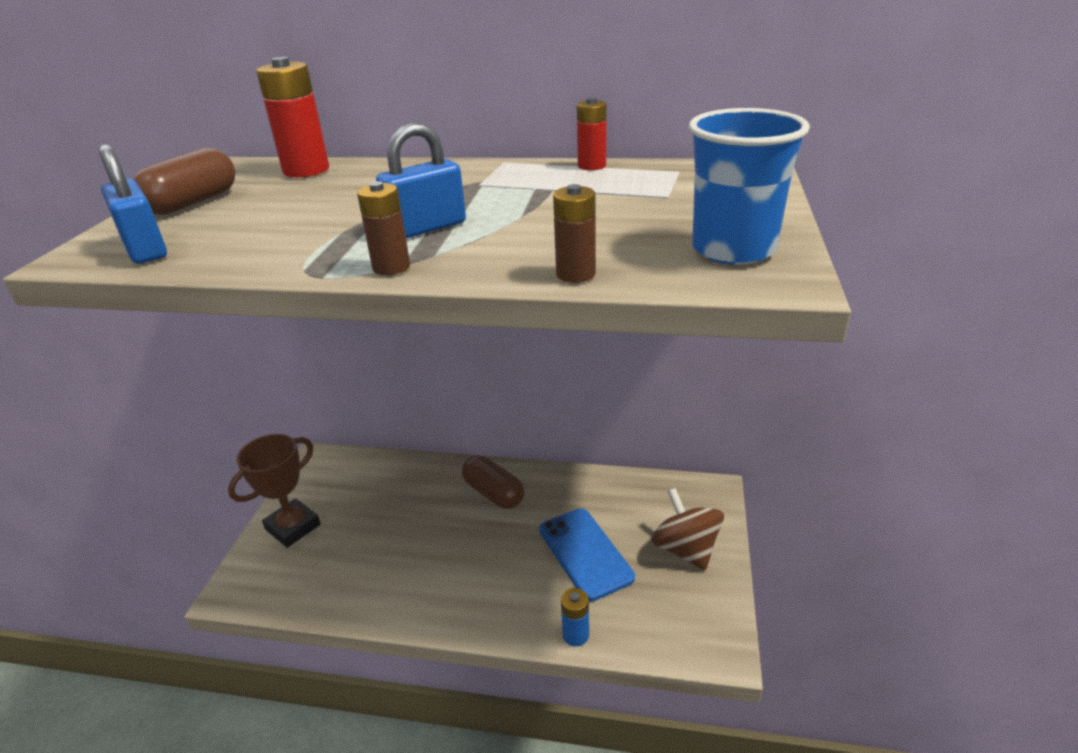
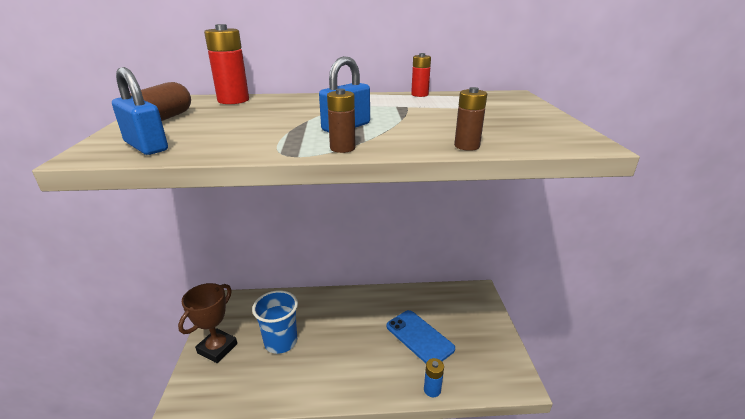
camera: 15 degrees left, 5 degrees down
brown capsule [462,455,524,509] -> none
brown spinning top [651,488,724,570] -> none
blue cup [689,108,810,265] -> blue cup moved to [252,290,298,354]

